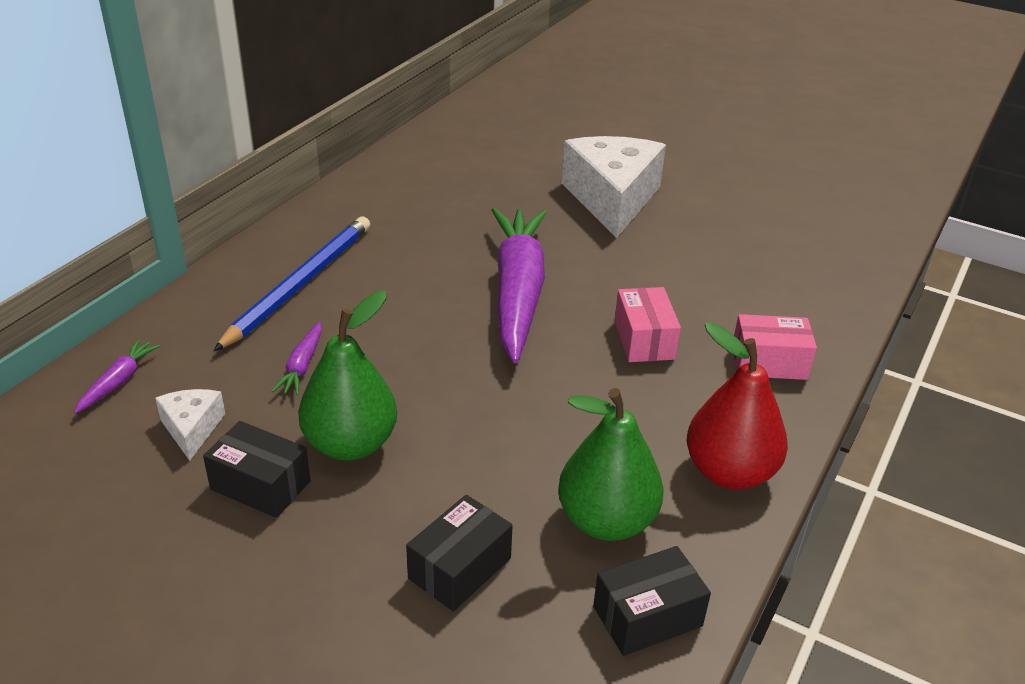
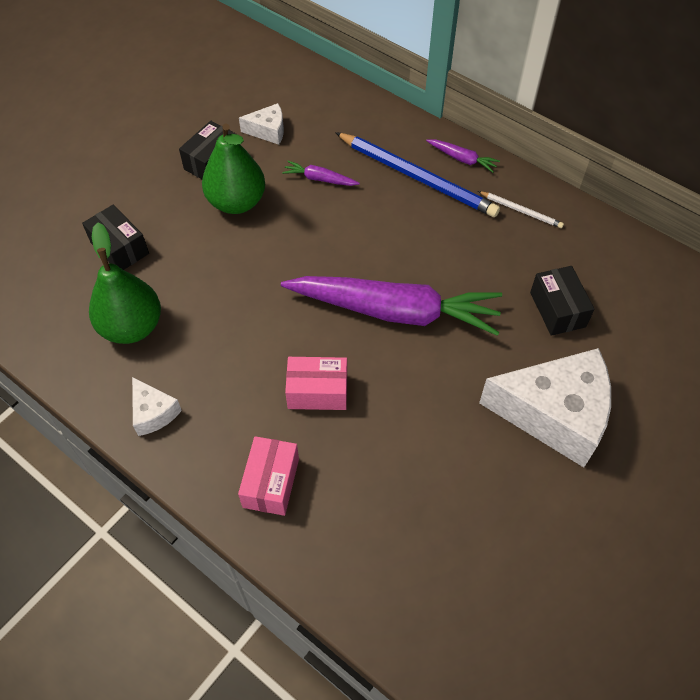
camera: 100 degrees right, 20 degrees up
purple carrot [74,339,160,414] -> purple carrot moved to [426,139,500,173]
black box [593,546,711,656] -> black box moved to [530,266,595,336]
red pear [686,322,788,490] -> white cheese [132,377,182,436]
none -> white pencil [478,191,564,228]

